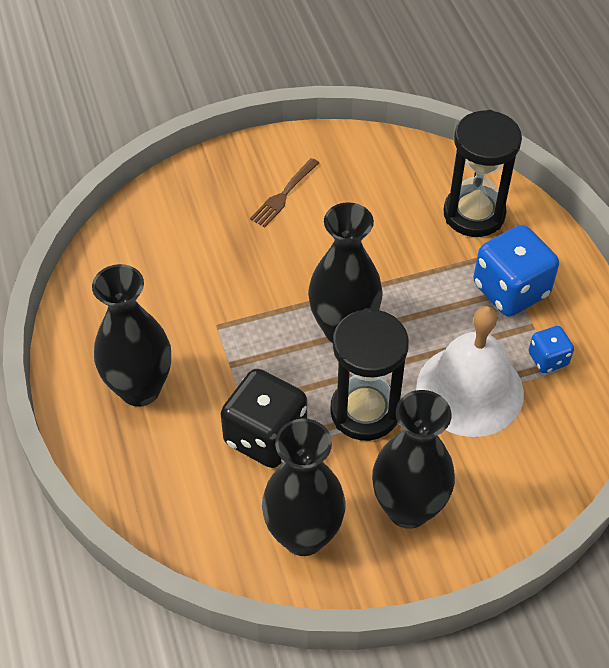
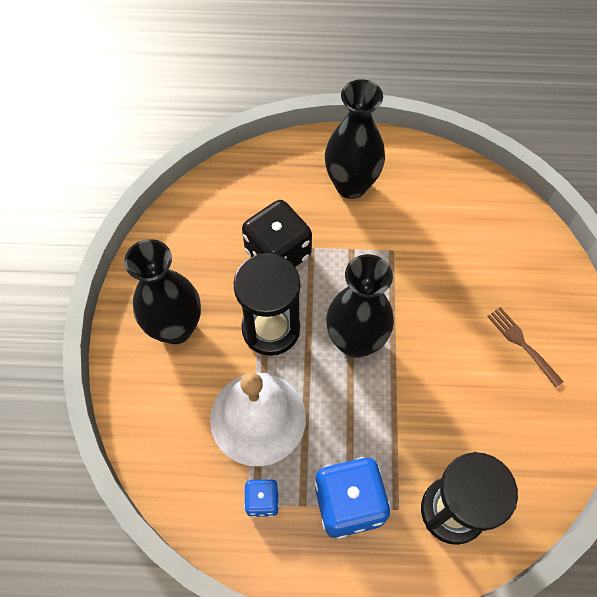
camera: 110 degrees right, 10 degrees up
black vase [262,418,346,556] -> none

